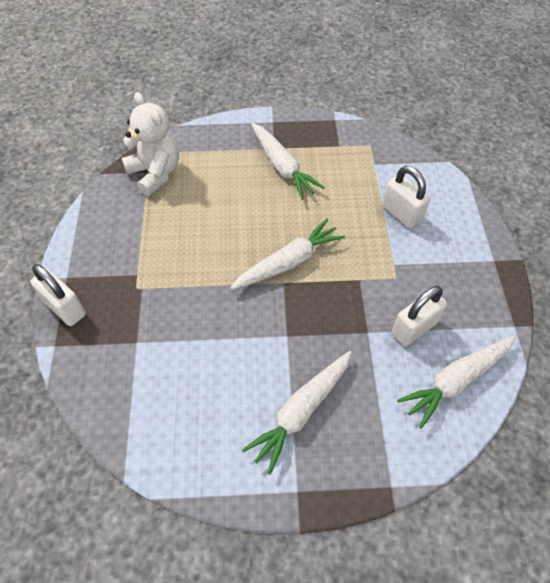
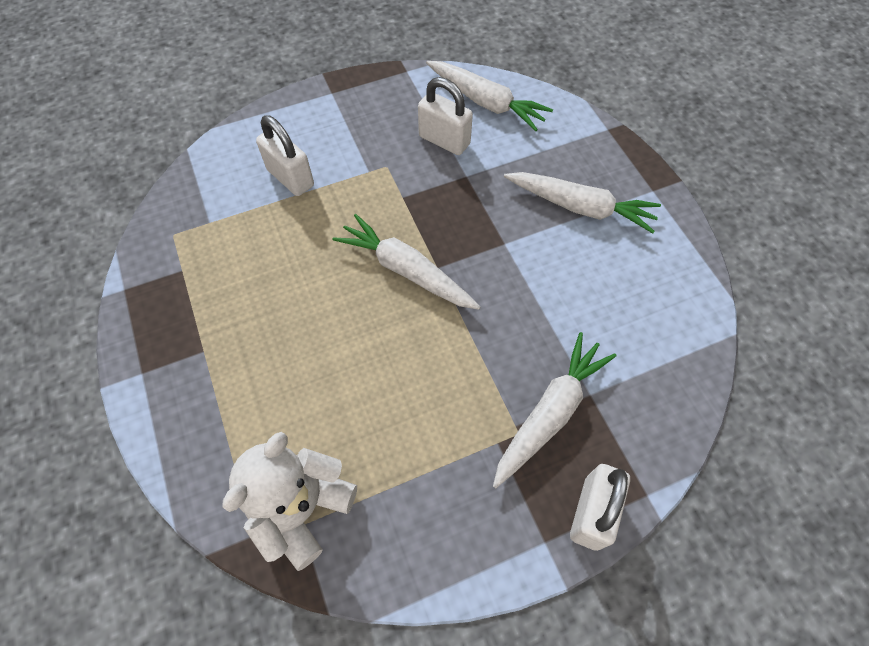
camera: 110 degrees left, 5 degrees up
white carrot [251,123,325,200] -> white carrot moved to [493,332,616,488]
white padlock [382,166,430,229] -> white padlock turned 75 degrees counterclockwise [256,115,314,196]

